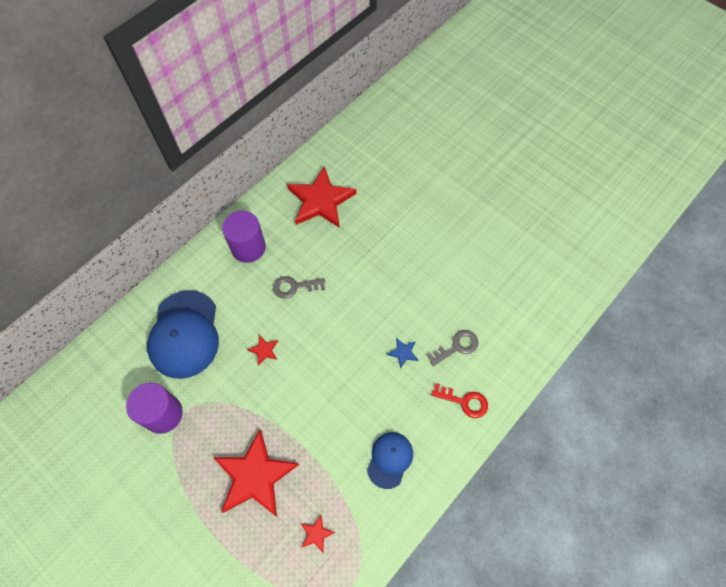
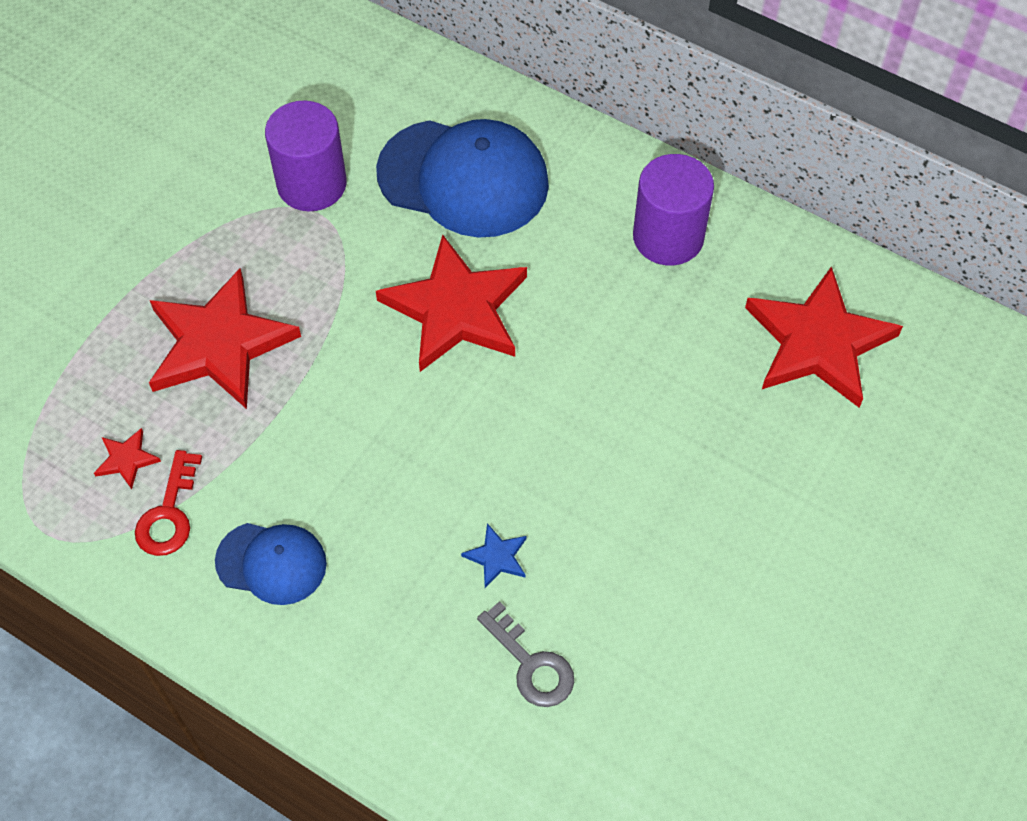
camera: 80 degrees right, 5 degrees down
blue cap [147,290,219,379] -> blue cap turned 150 degrees counterclockwise [376,119,549,237]
red star [247,335,278,366] -> red star [376,234,527,372], size x2.48
grey key [273,276,325,299] -> none
red key [431,383,488,418] -> red key moved to [135,450,202,556]

